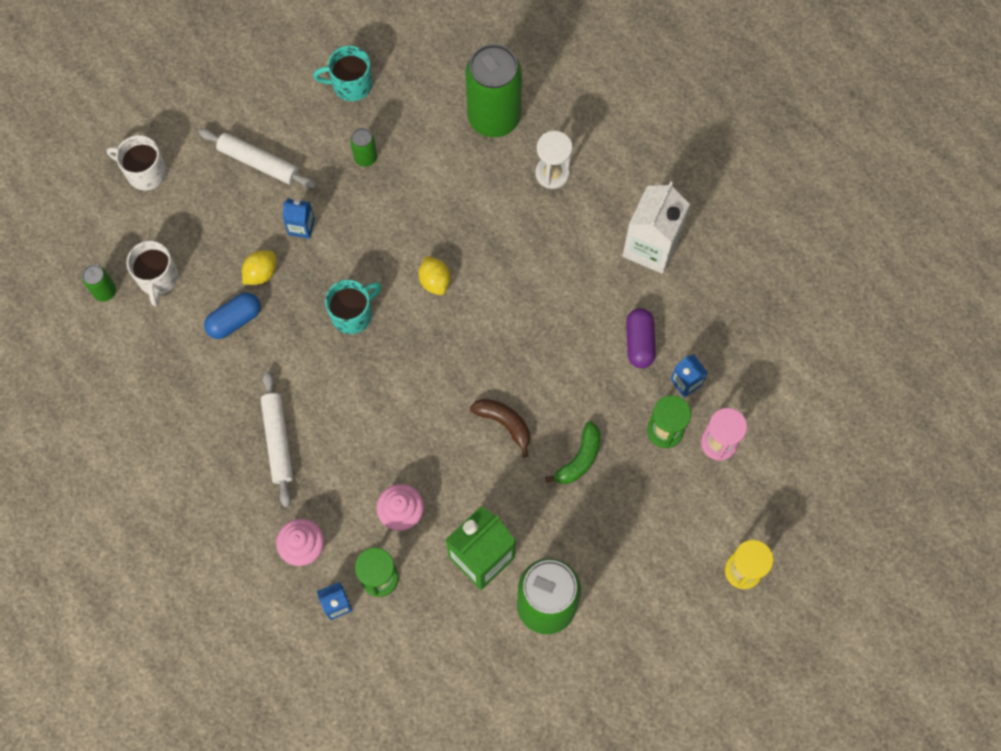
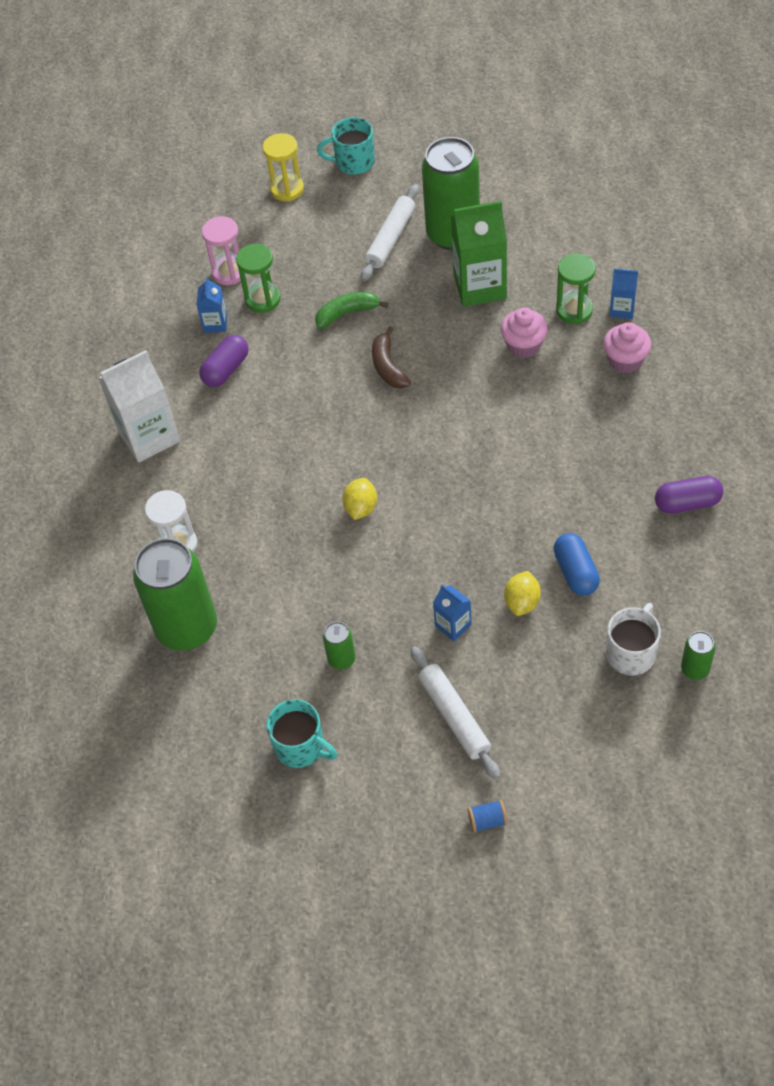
camera: 140 degrees left, 15 degrees down
white mug [107,135,167,190] -> none
blue capsule [204,292,261,339] -> blue capsule turned 75 degrees clockwise [553,533,600,596]
yellow lemon [242,251,276,285] -> yellow lemon turned 60 degrees counterclockwise [504,571,541,616]
white rolling pin [260,371,293,507] -> white rolling pin moved to [361,184,419,281]
turquoise mug [325,280,381,334] -> turquoise mug moved to [317,117,375,175]
none -> blue spool [468,800,508,833]
none -> purple capsule [655,476,723,514]

